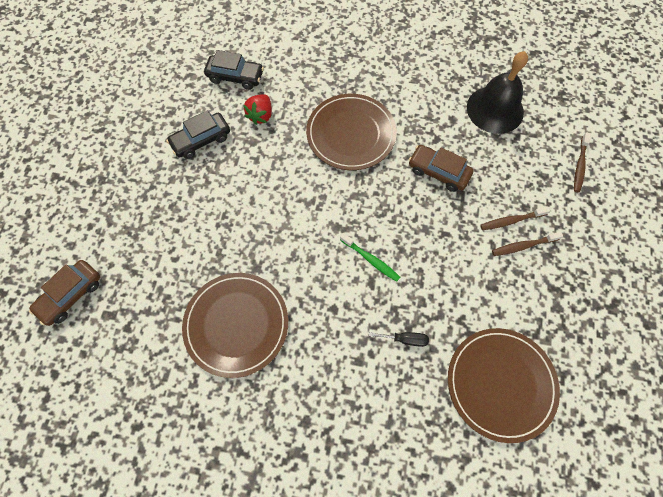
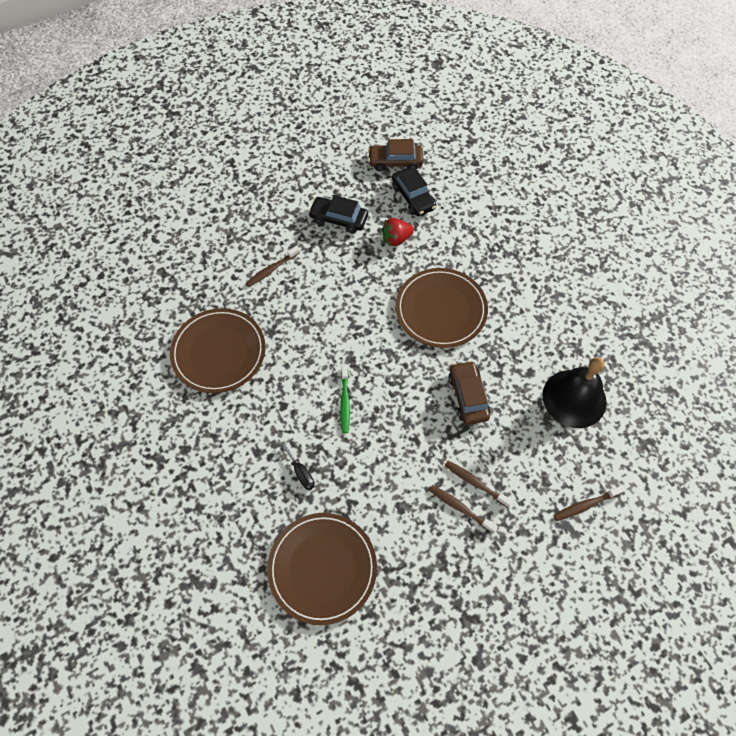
camera: 50 degrees right, 5 degrees down
brown car [29,260,100,326] -> brown car moved to [368,139,424,171]
none -> brown toothbrush [245,246,300,287]

